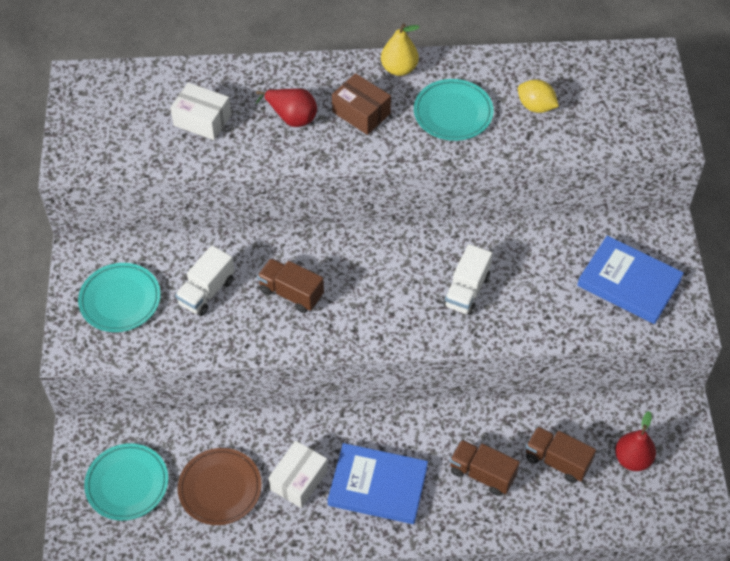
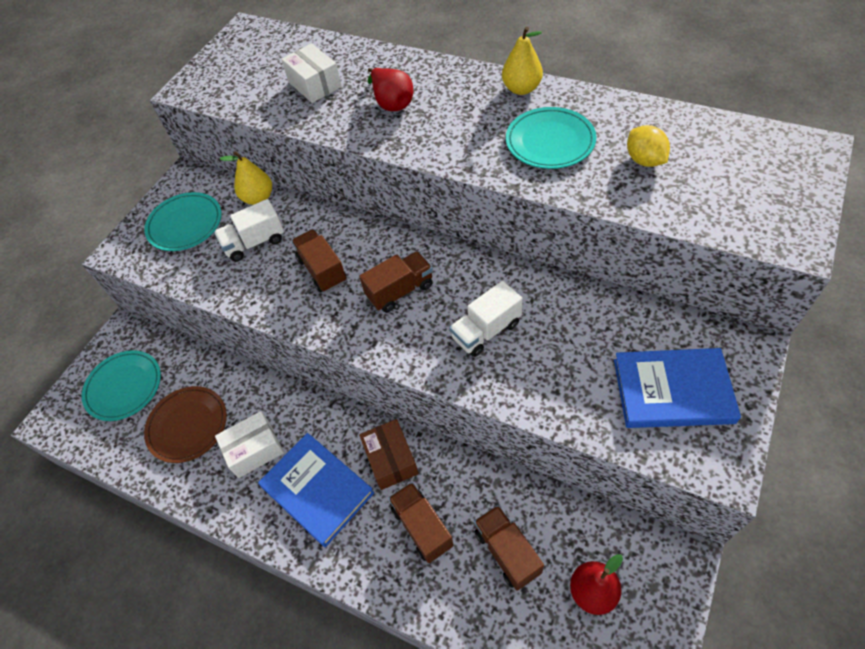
camera: 35 degrees right, 0 degrees up
brown box [332,73,391,135] -> brown box moved to [359,419,419,490]
blue book [577,236,684,324] -> blue book turned 60 degrees counterclockwise [614,348,741,428]
none -> yellow pear [220,151,272,205]
none -> brown truck [359,251,433,313]

